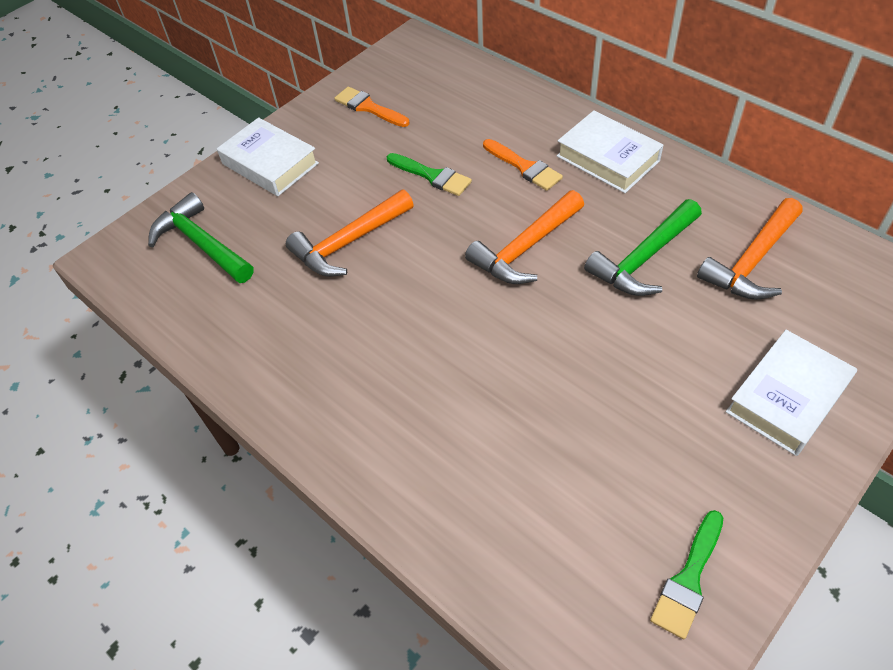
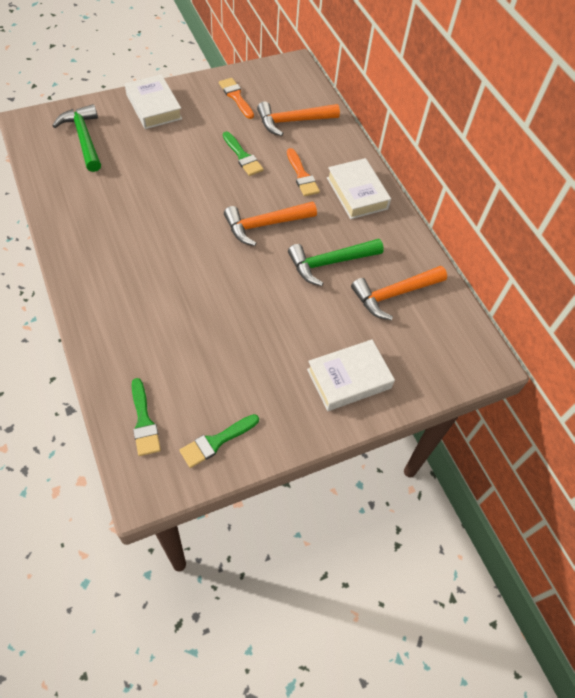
camera: 15 degrees right, 5 degrees up
orange hammer [286,190,414,277] -> orange hammer moved to [257,101,340,136]
none -> green brush [132,378,161,456]

